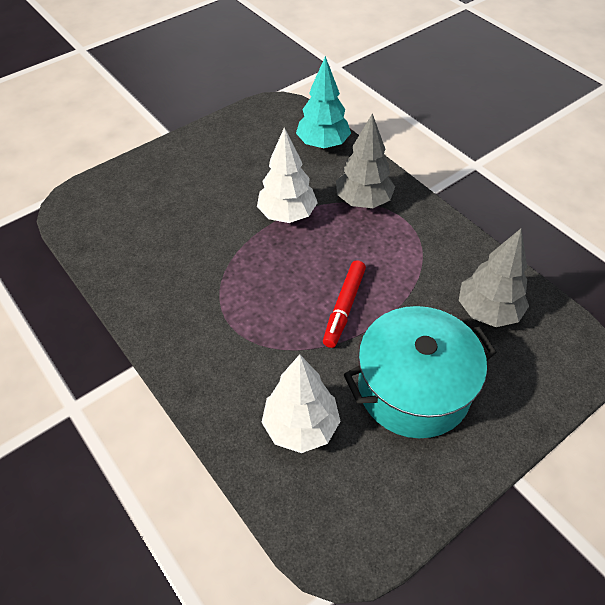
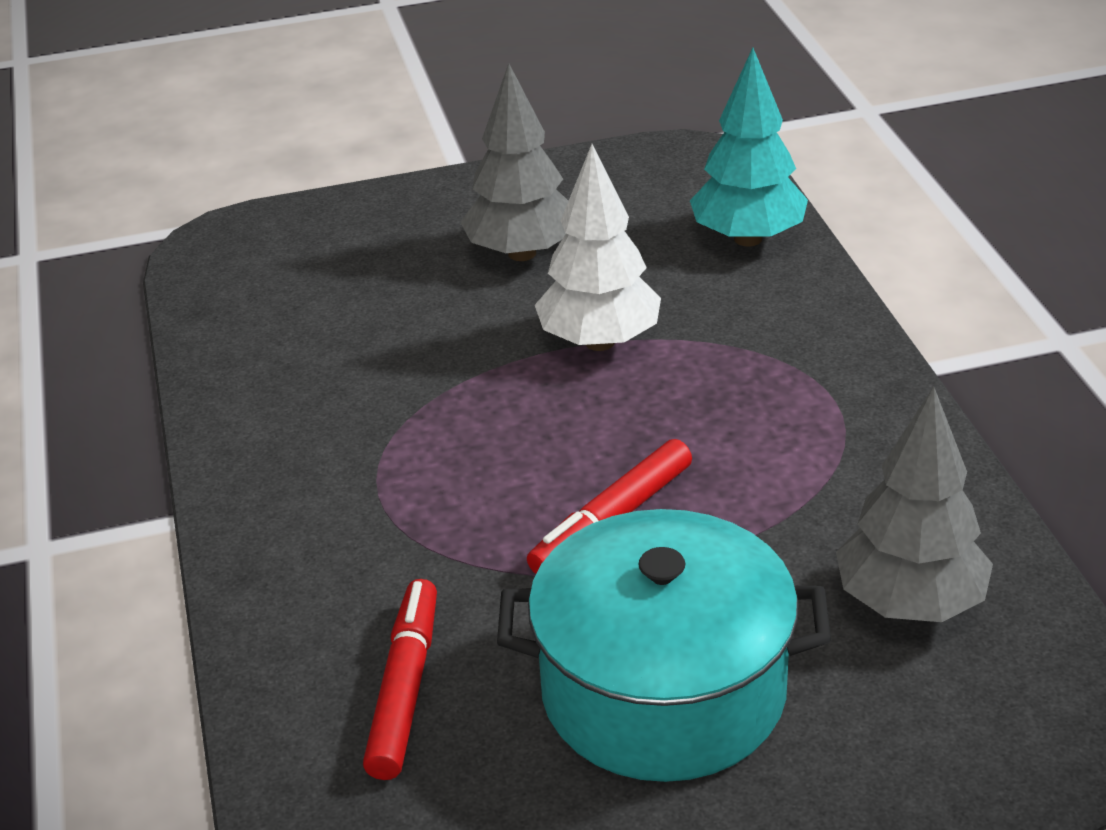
camera: 25 degrees right, 15 degrees down
white tree [261,354,340,453] -> red marker [363,579,437,780]
grey tree [336,113,395,208] -> grey tree moved to [460,63,568,261]

